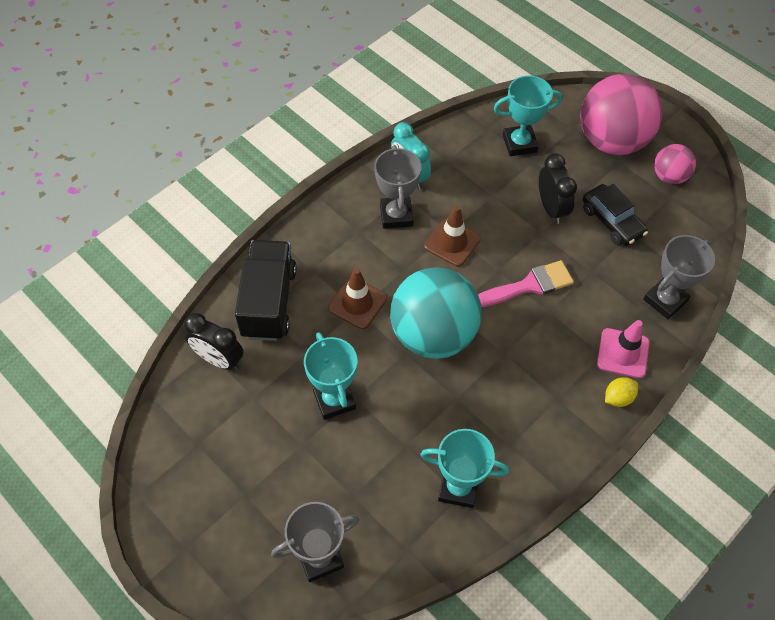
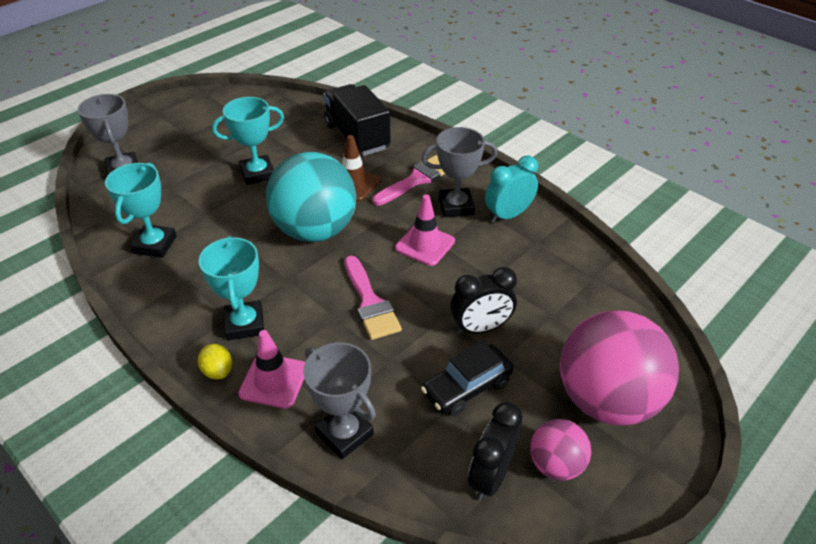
camera: 90 degrees right, 15 degrees down
black clock [184,313,244,370] -> black clock moved to [468,402,523,501]
black truck [235,240,297,341] -> black truck turned 120 degrees counterclockwise [323,84,391,156]
brown traffic cone [424,205,481,267] -> pink traffic cone [395,194,455,266]
turquoise trophy [494,75,562,156] -> turquoise trophy moved to [198,236,264,340]
none -> pink brush [372,155,445,206]

